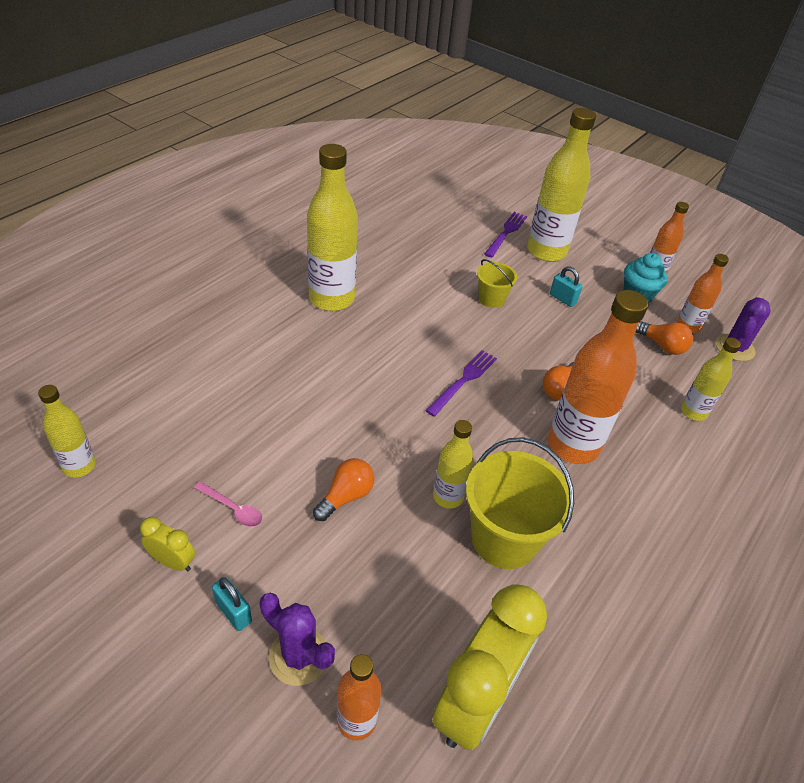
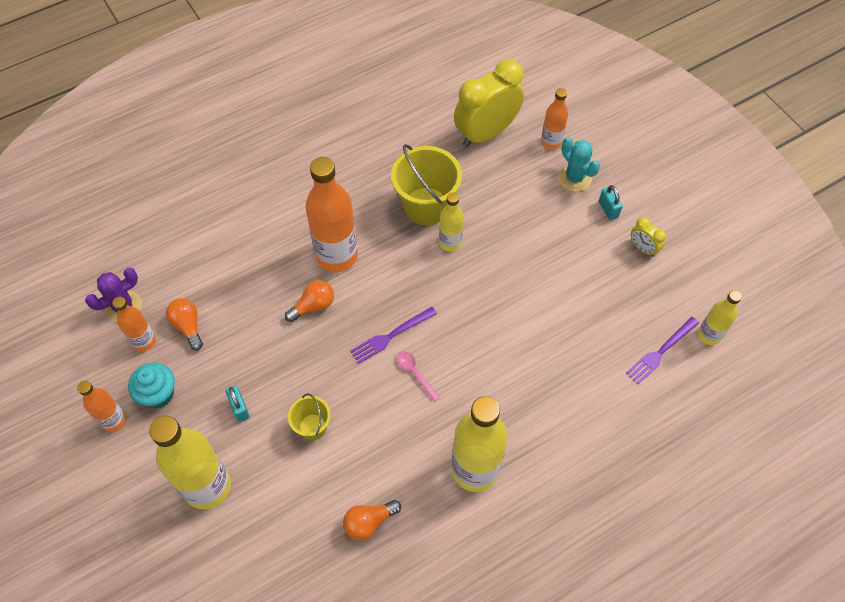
camera: 155 degrees left, 15 degrees up
pink spoon [194,481,262,527] -> pink spoon moved to [397,351,440,402]
purple cactus [260,593,335,686] -> turquoise cactus [558,137,600,192]
orange light bulb [313,458,375,521] -> orange light bulb moved to [343,500,401,540]
purple fork [484,212,527,258] -> purple fork moved to [626,317,699,384]
yellow bottle [681,338,741,421] -> none

